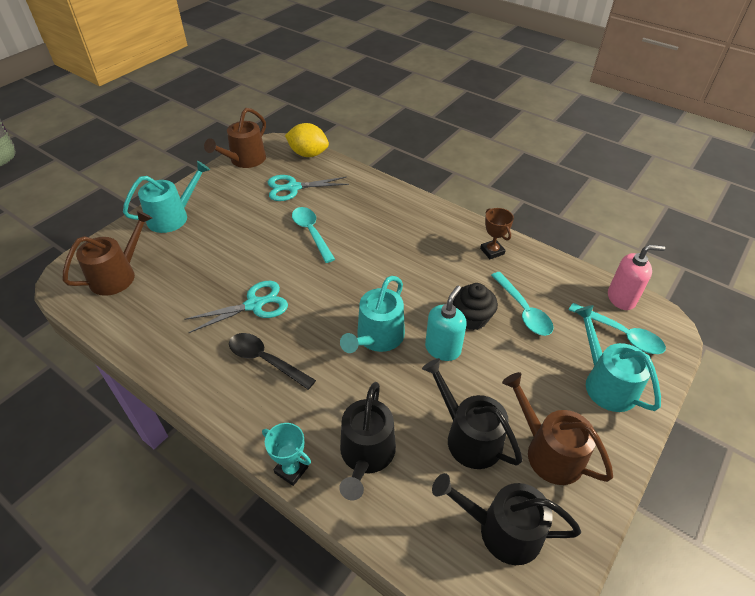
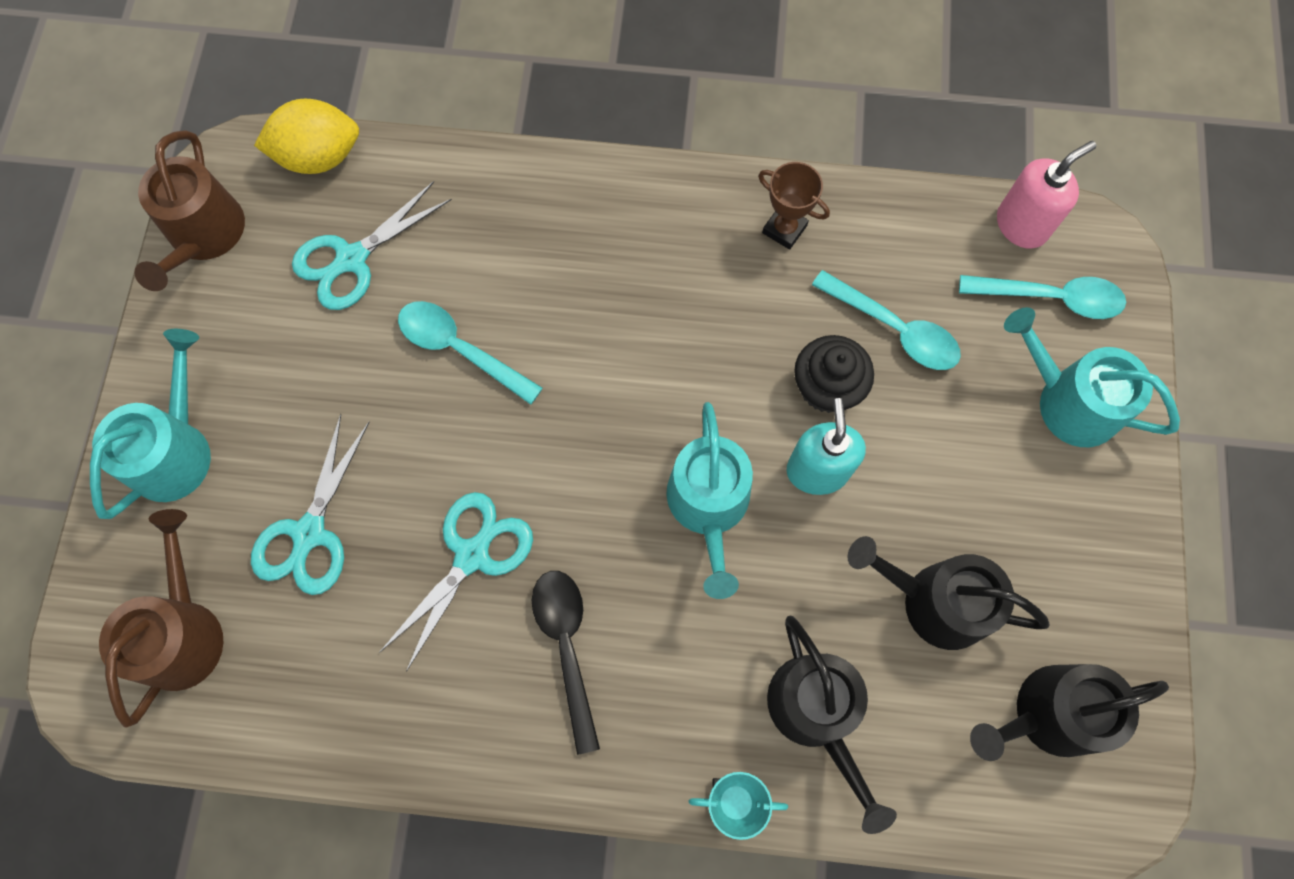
camera: 30 degrees left, 25 degrees up
black spoon [229,333,316,390] -> black spoon turned 75 degrees clockwise [532,571,600,755]
brown watering can [502,372,613,485] -> none
none -> turquoise scissors [251,414,369,595]

